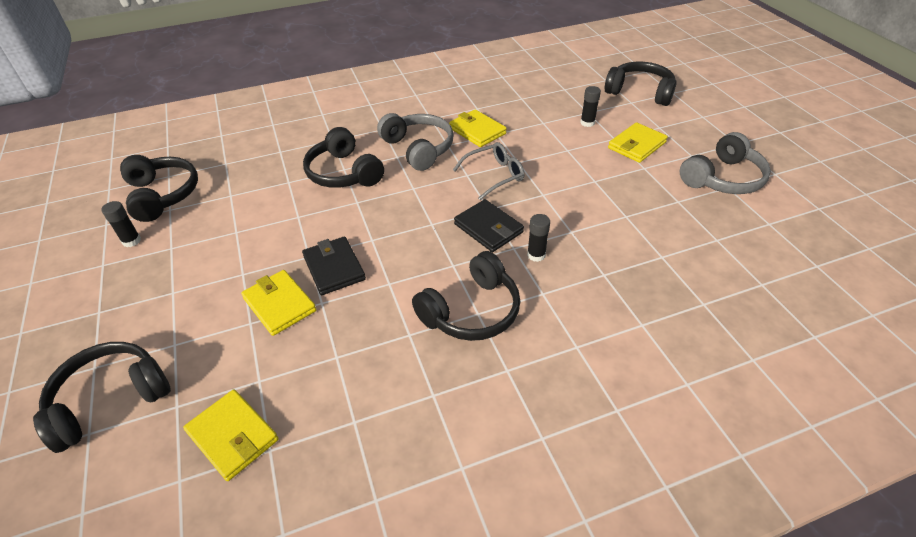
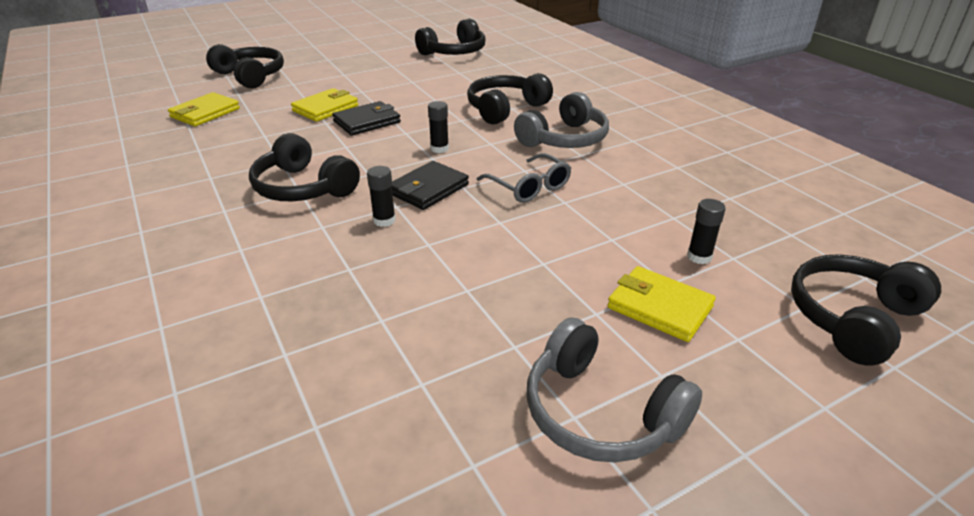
camera: 80 degrees right, 10 degrees down
black glue stick [101,201,141,247] -> black glue stick moved to [428,101,449,153]
yellow wallet [449,109,507,147] -> none
black headphones [605,62,677,106] -> black headphones turned 150 degrees counterclockwise [791,254,941,366]

